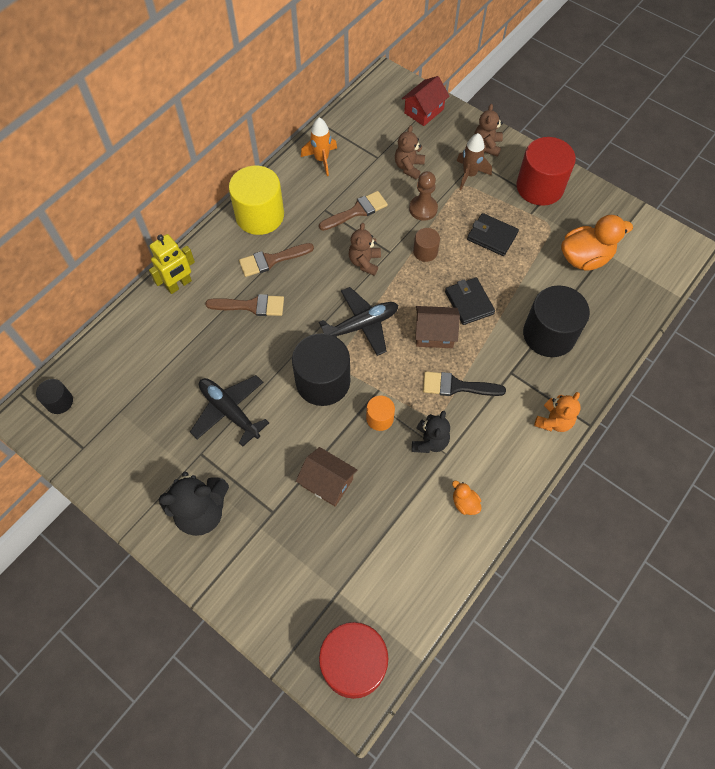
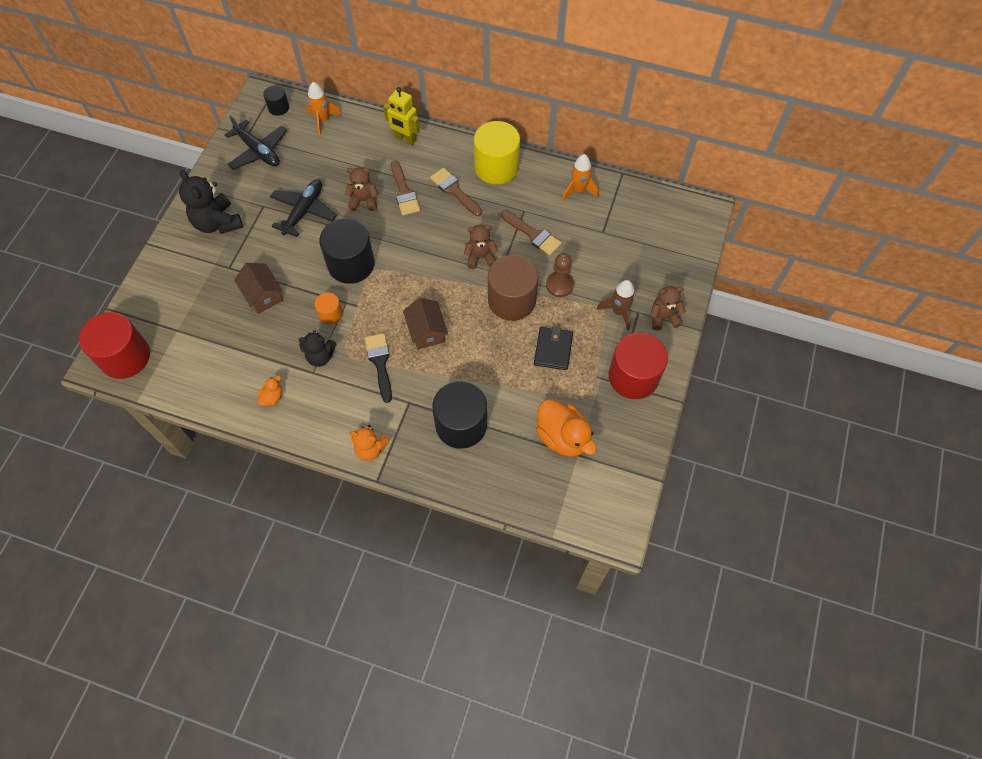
camera: 70 degrees right, 0 degrees up
brown house [296,447,357,507] -> brown house turned 45 degrees counterclockwise [234,263,283,314]
black plane [319,287,398,356] -> black plane moved to [225,115,287,170]
brown teddy bear [395,125,425,179] -> brown teddy bear moved to [345,167,378,211]
red house [402,76,449,126] -> none
brown cylinder [413,228,440,262] -> brown cylinder [488,255,539,321], size x2.03
black wallet [445,277,495,325] -> none
none -> orange rocket [306,82,342,137]

